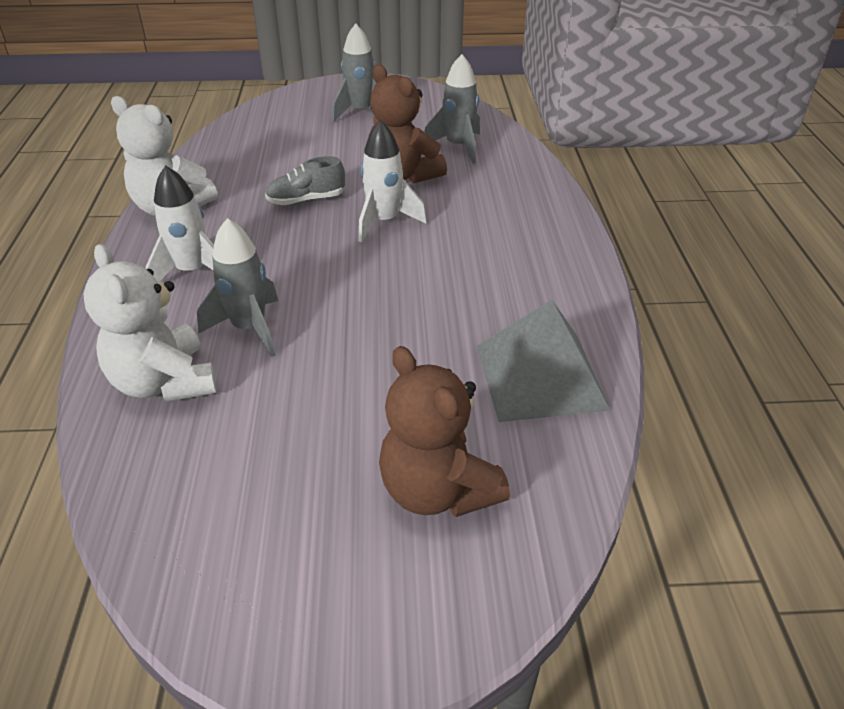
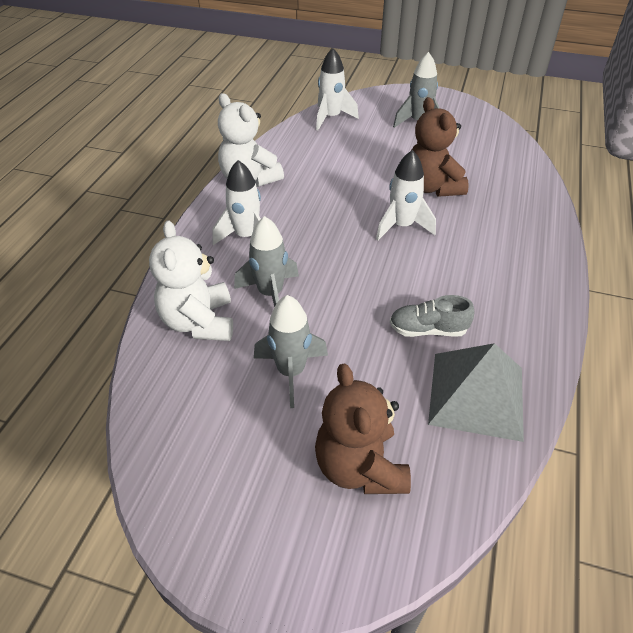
camera: 20 degrees right, 5 degrees up
grey shoe [265,156,345,205] -> grey shoe moved to [390,295,474,337]
grey rocket [424,54,480,164] -> grey rocket moved to [254,295,328,408]
none -> white rocket [316,48,359,130]

